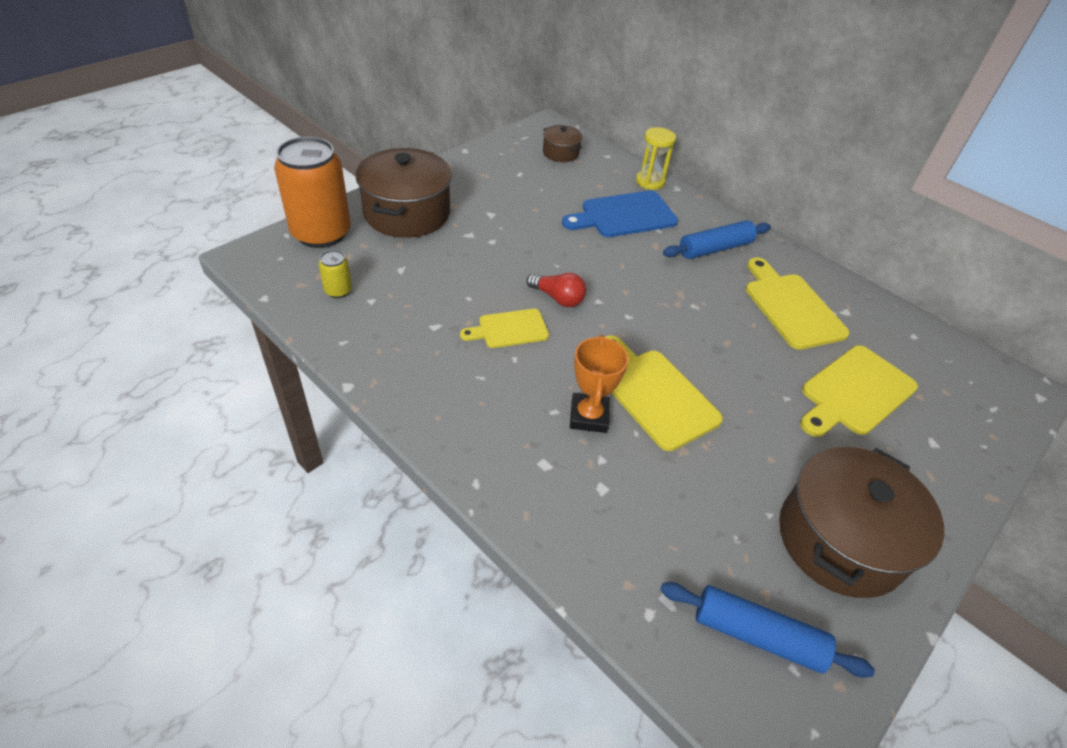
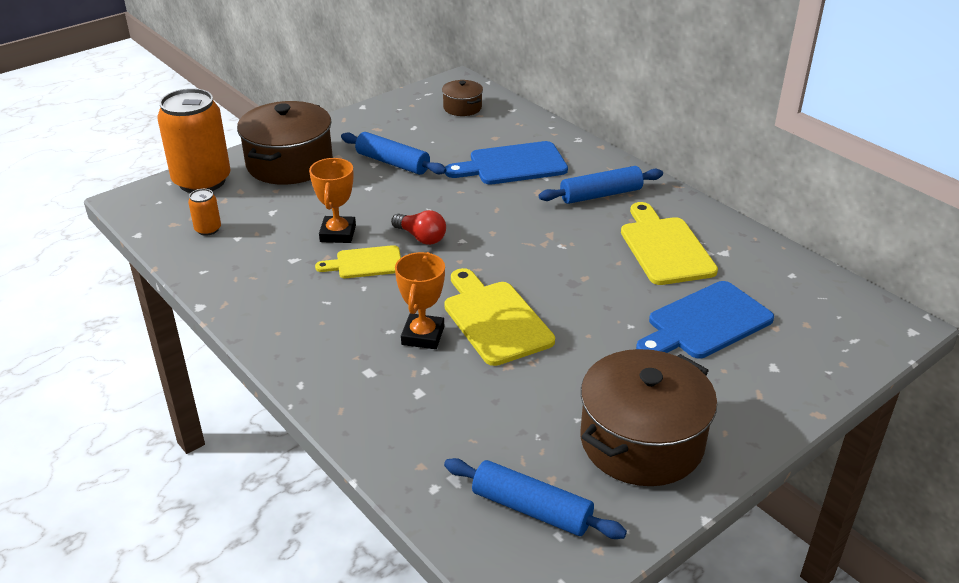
camera: 10 degrees right, 10 degrees down
yellow can [318,250,352,298] -> orange can [188,189,221,236]
yellow hourglass [636,127,676,190] -> none
yellow cutting board [800,345,918,437] -> blue cutting board [636,281,774,358]
none -> orange trophy [309,158,356,243]
none -> blue rolling pin [341,132,447,175]

